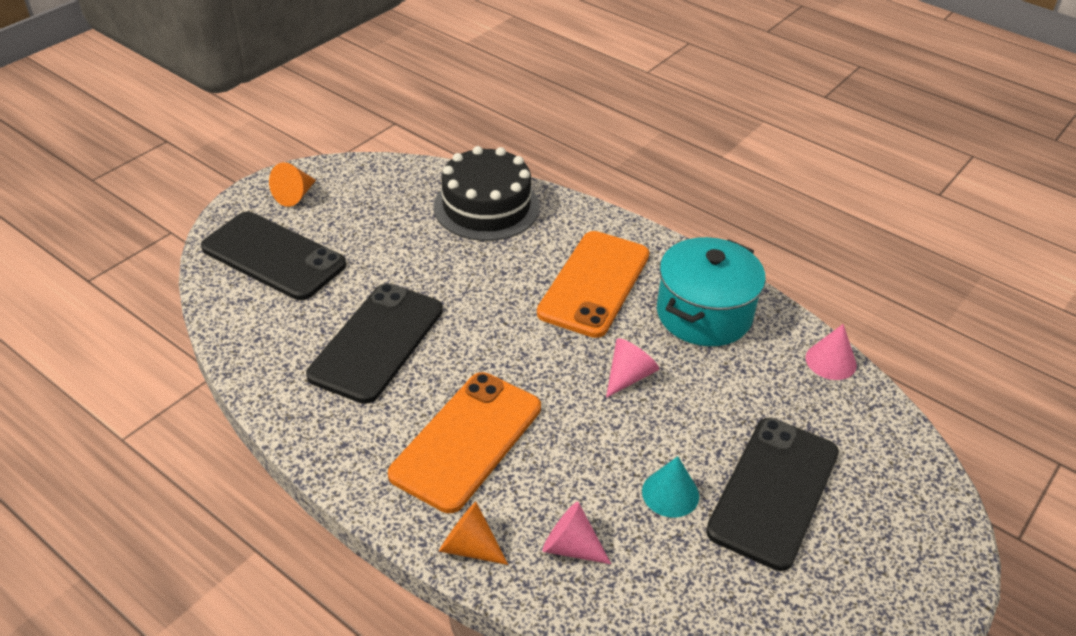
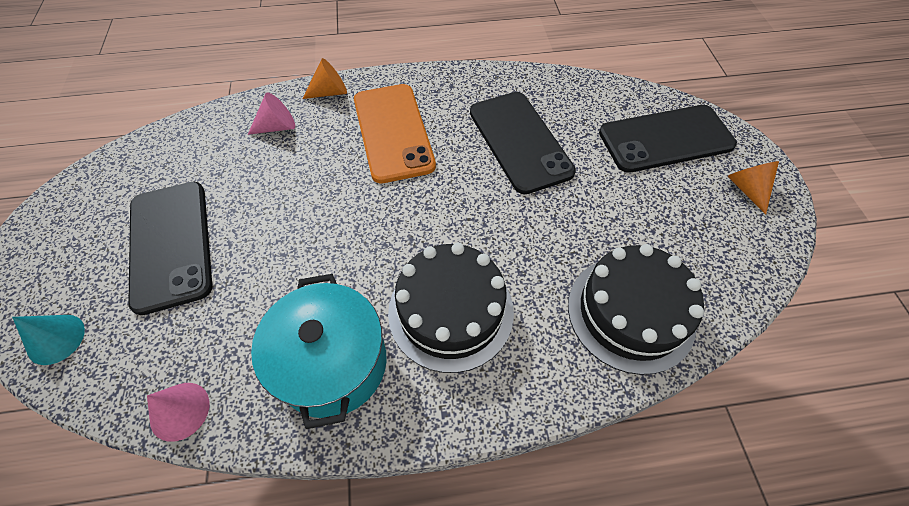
camera: 135 degrees right, 15 degrees up
orange phone [537,231,649,338] -> black cake [388,243,514,373]
pink cone [606,338,659,398] -> none
turquoise cone [642,456,699,518] -> turquoise cone moved to [12,315,85,365]

